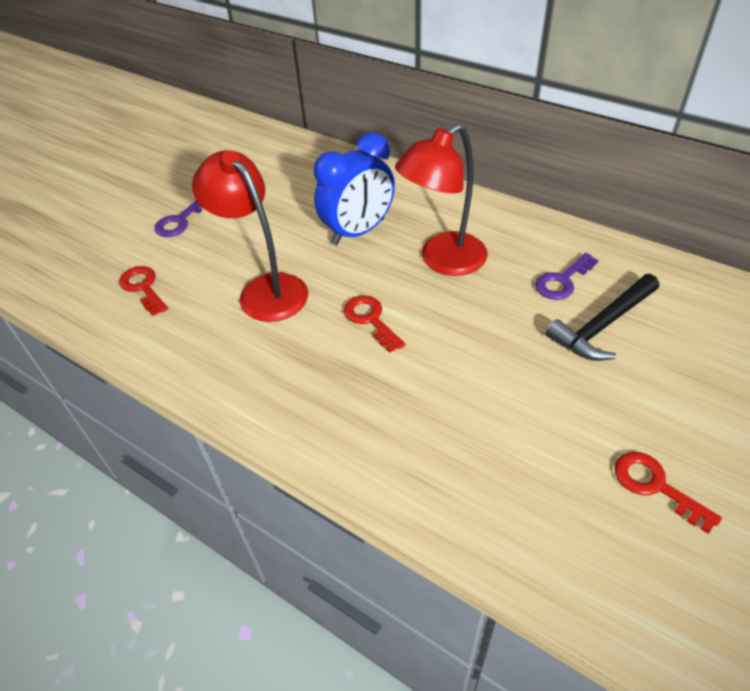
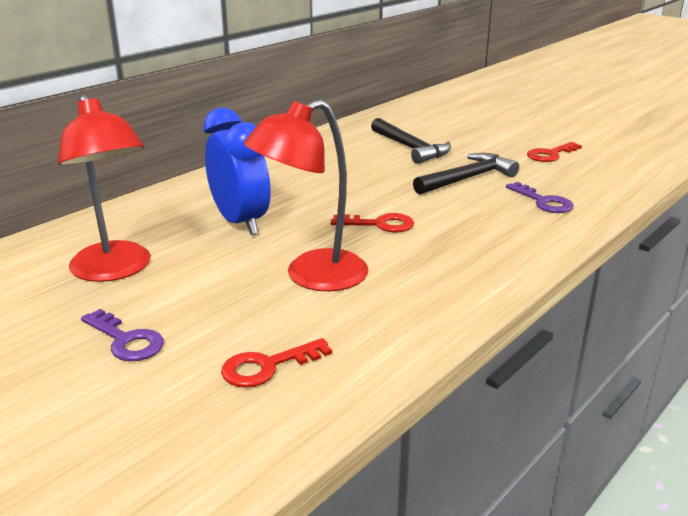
camera: 85 degrees left, 20 degrees down
red key [344,295,405,353] -> red key turned 150 degrees counterclockwise [331,213,414,232]
red lamp [395,124,488,276] -> red lamp moved to [58,94,151,282]
purple key [535,253,599,300] -> purple key moved to [506,182,574,213]
none -> black hammer [413,153,519,195]

